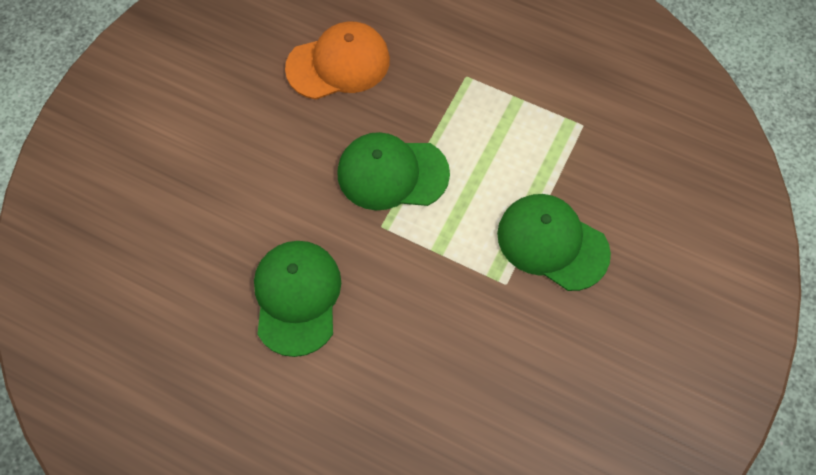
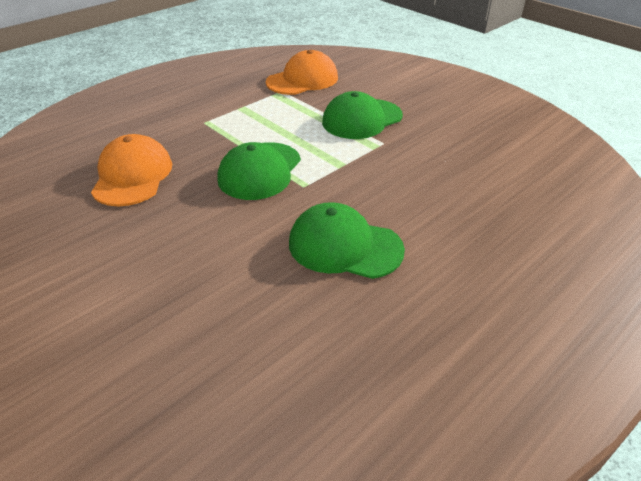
camera: 70 degrees left, 25 degrees down
none -> orange cap [266,50,338,95]

